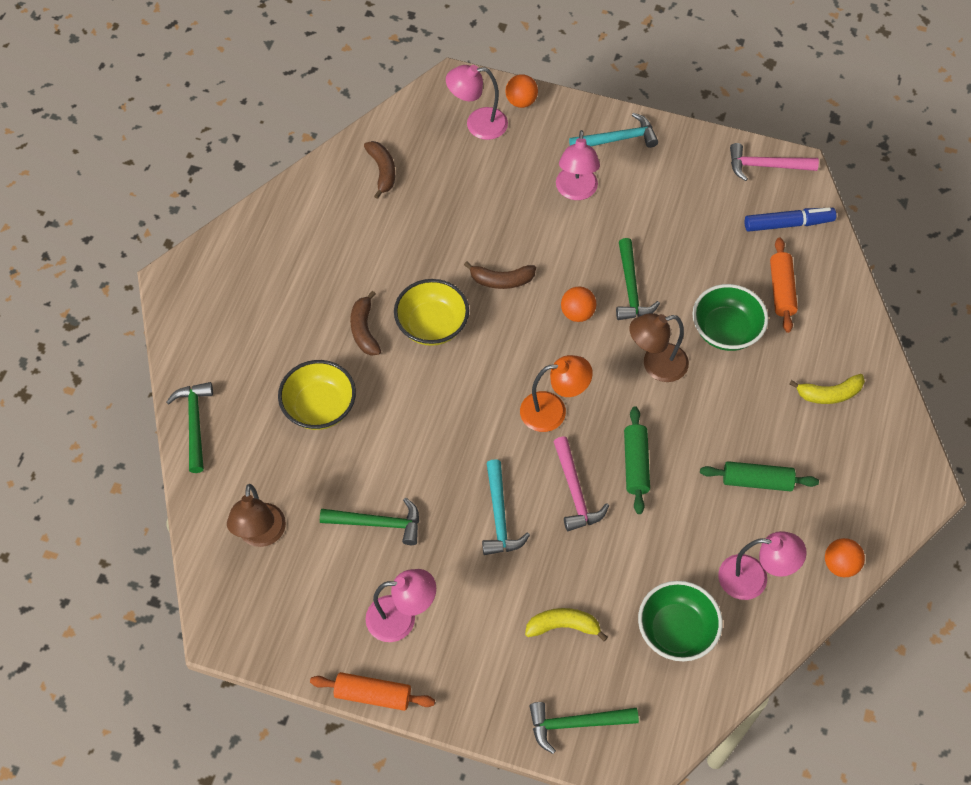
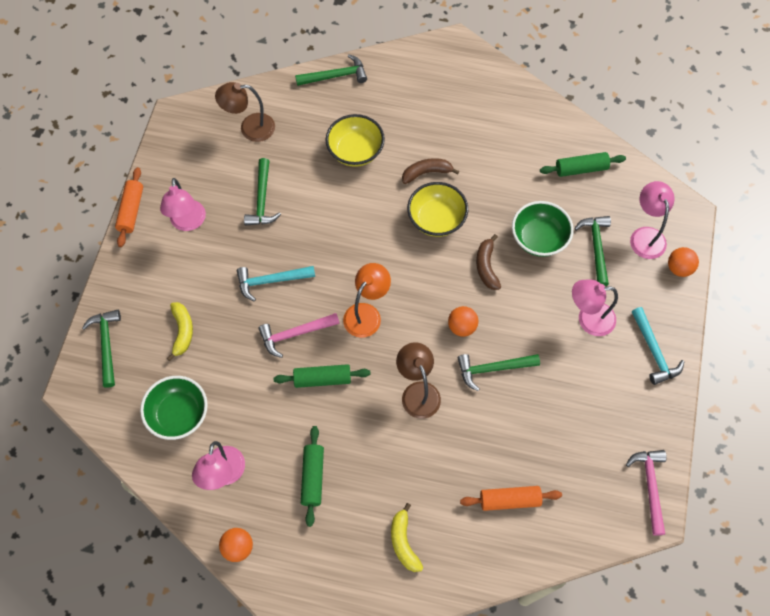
camera: 85 degrees right, 5 degrees up
brown banana [364,141,395,199] -> green rolling pin [540,152,626,177]
orange lamp [520,355,593,432] -> orange lamp turned 135 degrees counterclockwise [343,263,391,338]
green bowl [692,284,768,351] -> green bowl moved to [512,201,574,257]
blue marker [745,207,836,232] -> none
none -> green hammer [574,216,611,286]

